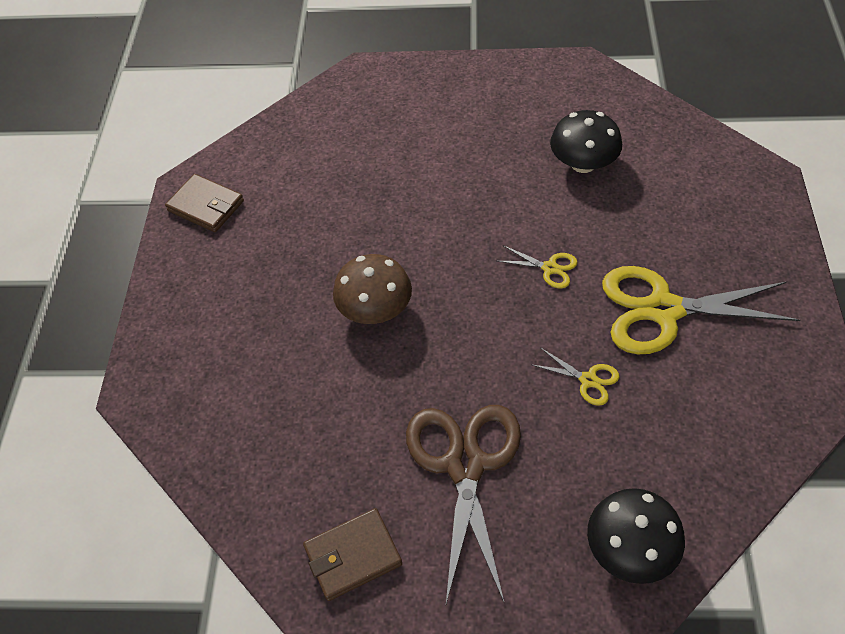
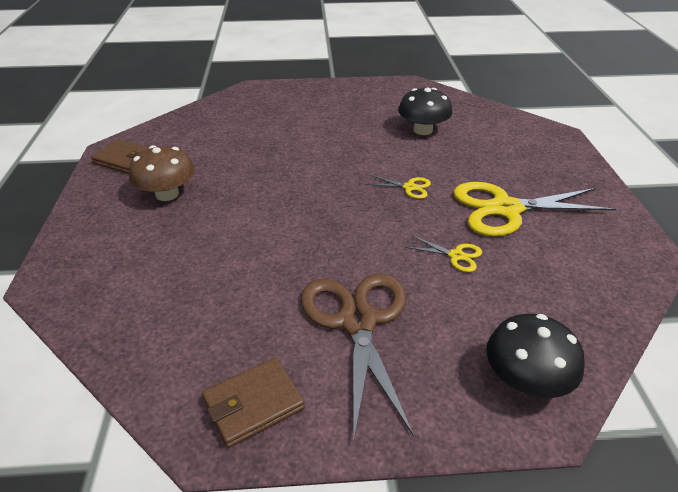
camera: 10 degrees left, 15 degrees down
brown mushroom [333,254,412,324] -> brown mushroom moved to [129,145,195,201]

